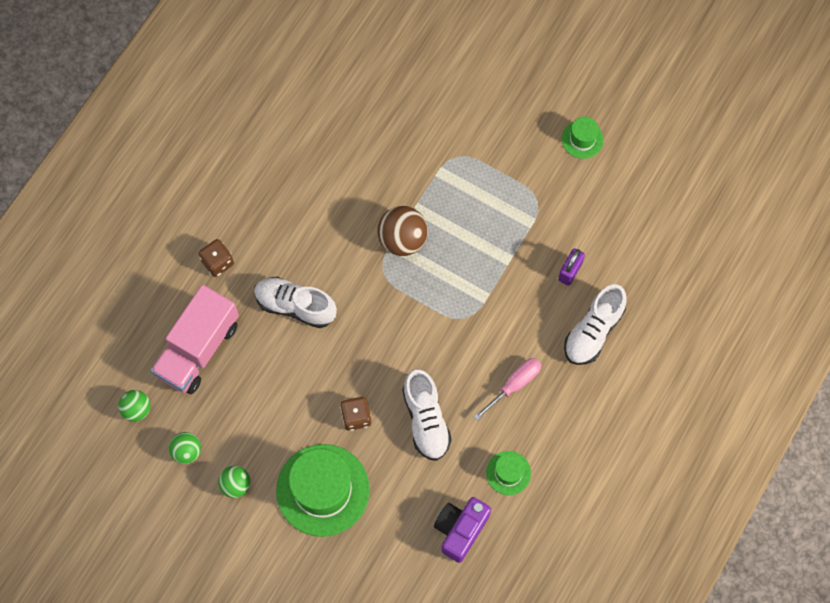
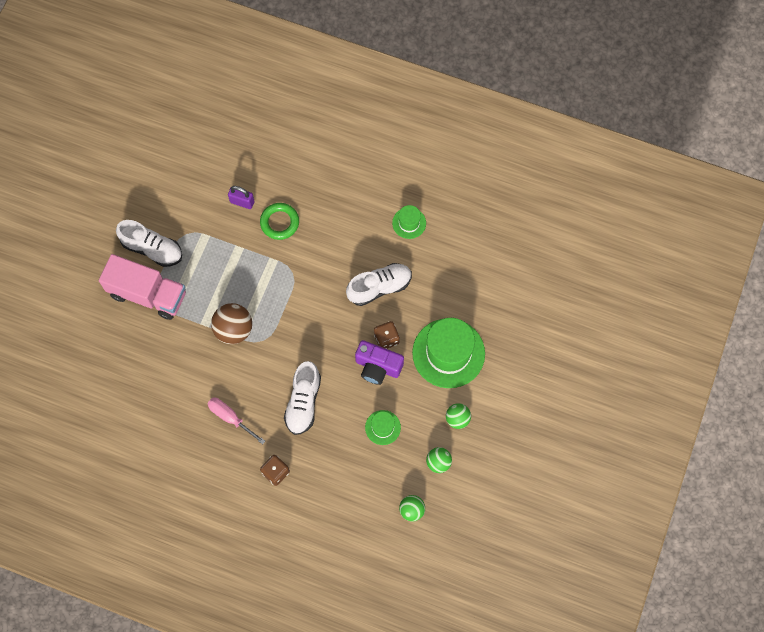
camera: 100 degrees left, 0 degrees up
pink truck [150,285,239,394] -> pink truck moved to [99,254,186,320]
purple camera [434,497,491,563] -> purple camera moved to [355,340,404,385]
pink screwdriver [473,358,542,421] -> pink screwdriver moved to [207,398,265,444]
green hat [562,117,604,159] -> green hat moved to [365,410,401,445]
white shoe [564,284,627,365] -> white shoe moved to [116,220,182,267]
none -> green ring [260,203,299,240]

